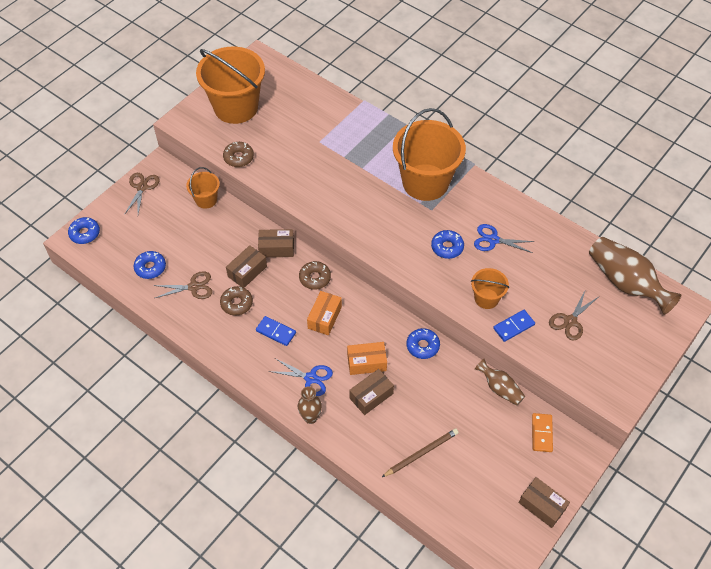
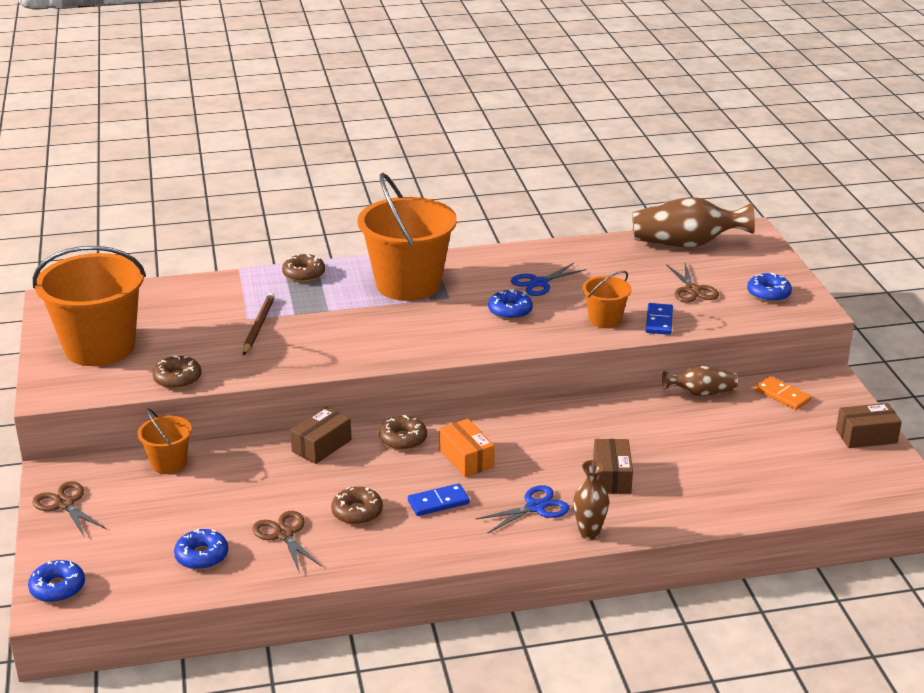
camera: 50 degrees left, 25 degrees down
brown scissors [153,271,212,299] -> brown scissors turned 60 degrees counterclockwise [252,511,323,573]
brown box [226,245,267,288] -> none
orange box [347,342,387,375] -> none
brown pencil [382,428,459,477] -> brown pencil moved to [243,293,275,355]
blue donut [407,328,440,359] -> blue donut moved to [747,273,792,302]
none -> brown donut [282,254,325,282]

